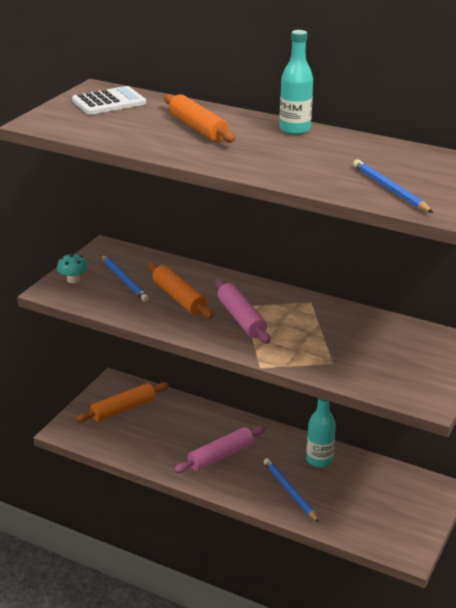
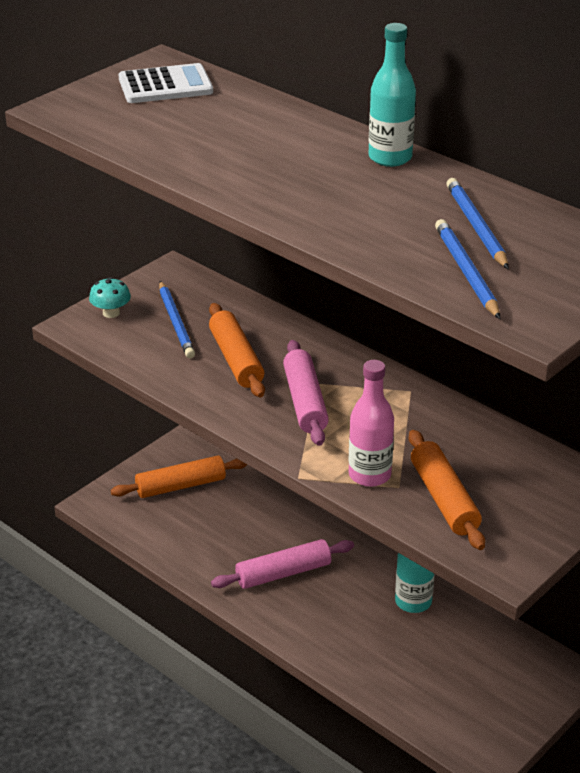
camera: 15 degrees right, 5 degrees up
orange rolling pin [164,94,235,143] -> orange rolling pin moved to [409,430,485,550]
blue pencil [264,458,319,523] -> blue pencil moved to [446,178,509,269]
none -> pink bottle [348,360,394,487]

